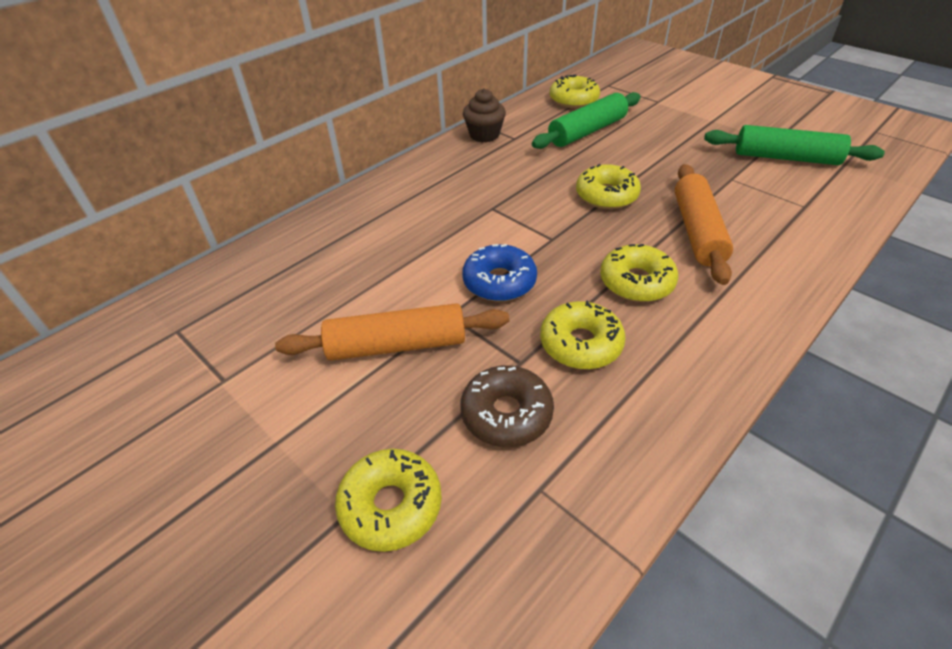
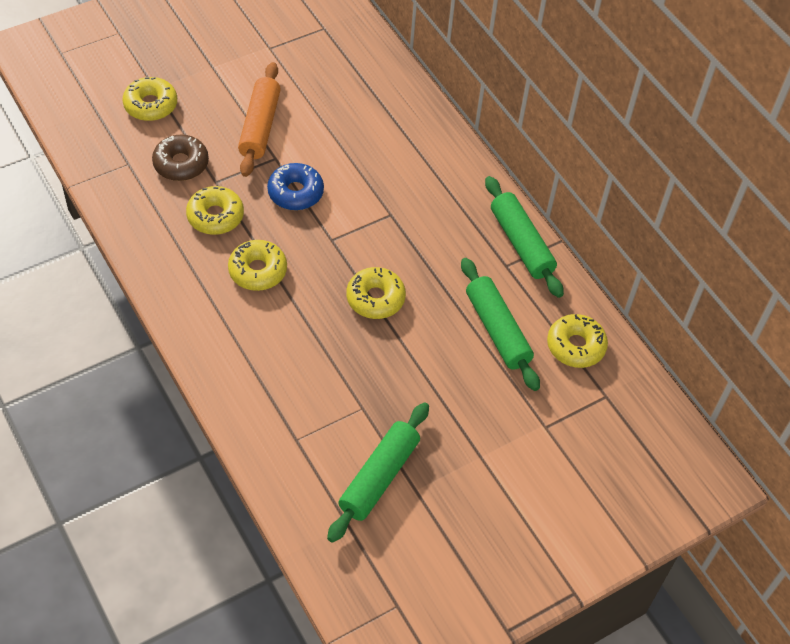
camera: 100 degrees right, 10 degrees up
brown cupcake [463,88,506,143] -> green rolling pin [485,176,564,298]
orange rolling pin [675,164,733,285] -> none

